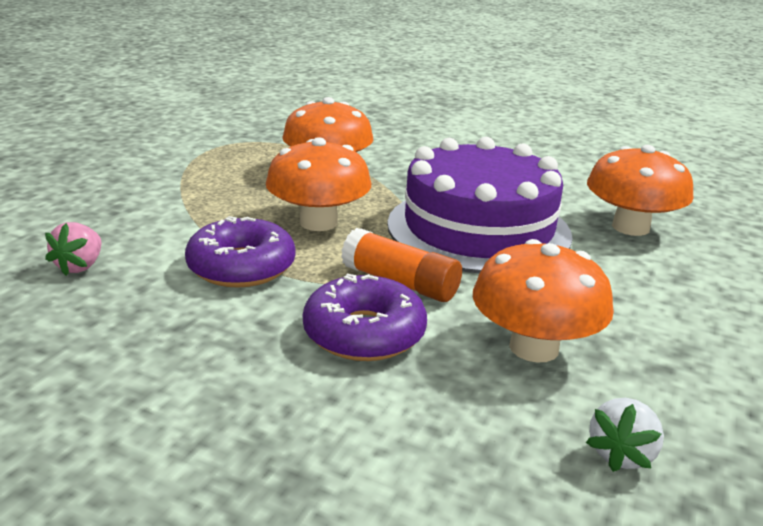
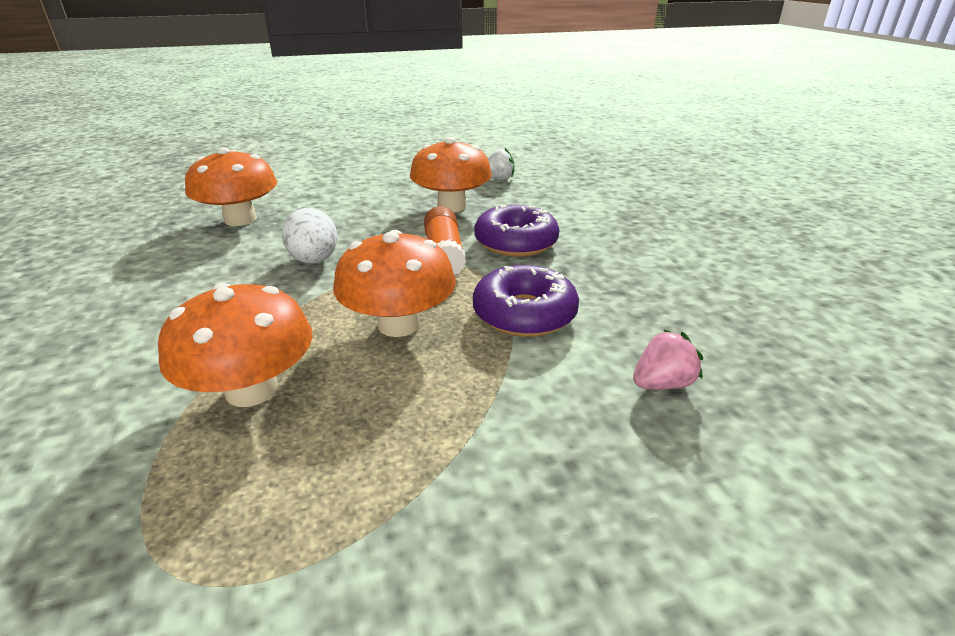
camera: 130 degrees left, 5 degrees up
purple cake [387,137,573,273] -> white egg [282,208,338,263]

